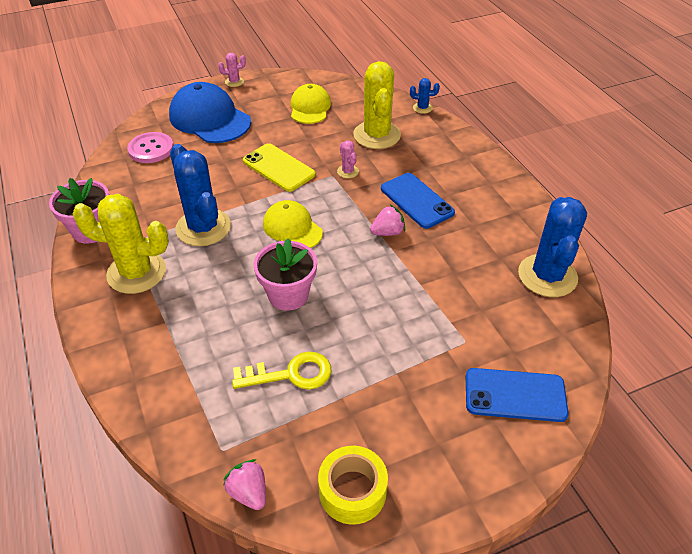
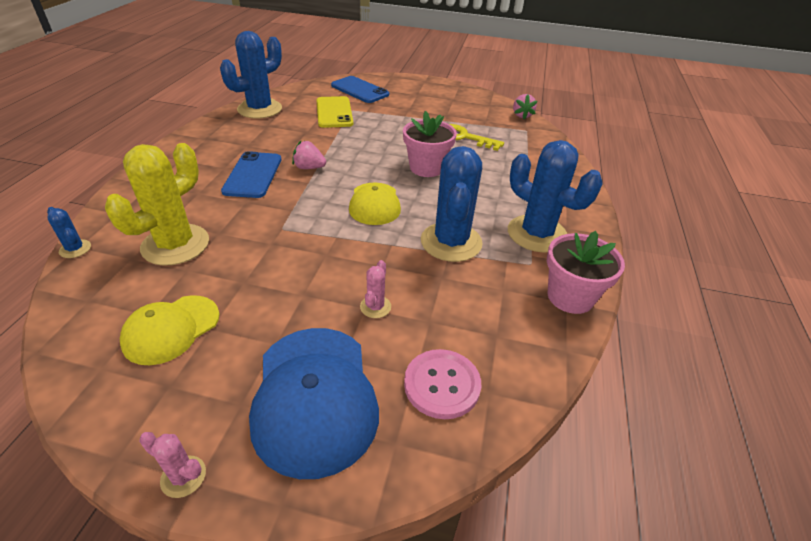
camera: 145 degrees left, 5 degrees down
yellow cactus [72,194,169,294] -> blue cactus [508,140,603,253]
yellow phone [243,143,315,192] -> yellow phone moved to [316,96,353,128]
yellow tape [318,446,388,525] -> none
pink cactus [337,141,359,178] -> pink cactus moved to [360,260,391,318]

